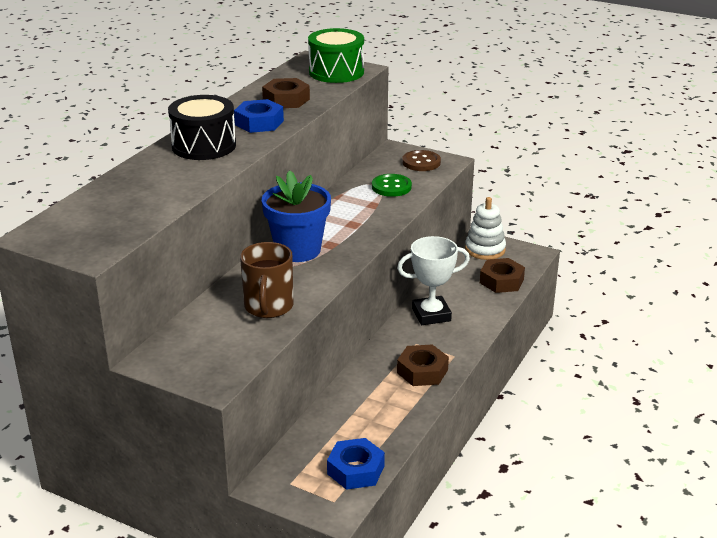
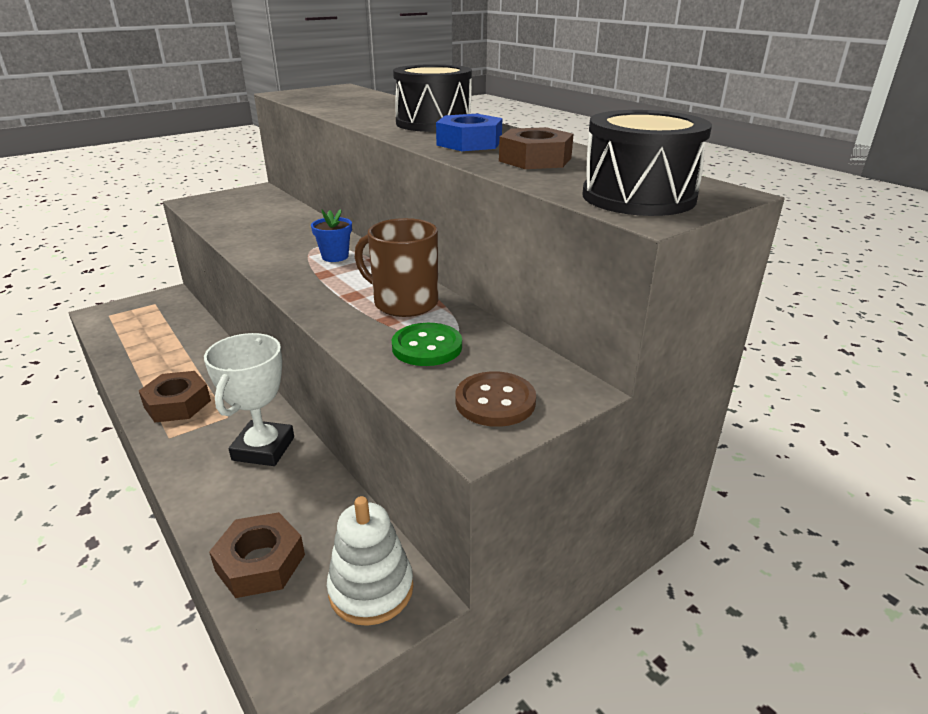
camera: 115 degrees right, 0 degrees up
brown mug [240,242,294,318] -> brown mug moved to [355,218,438,317]
blue flower pot [262,170,331,262] -> blue flower pot [311,209,352,262], size x0.48
green drum [308,28,364,83] -> black drum [583,110,712,216]
blue nut [327,438,385,490] -> none

